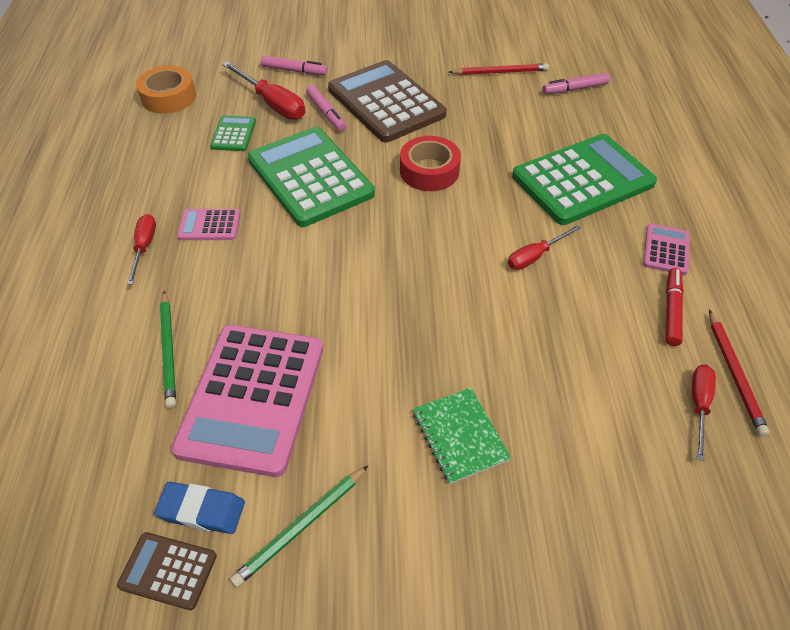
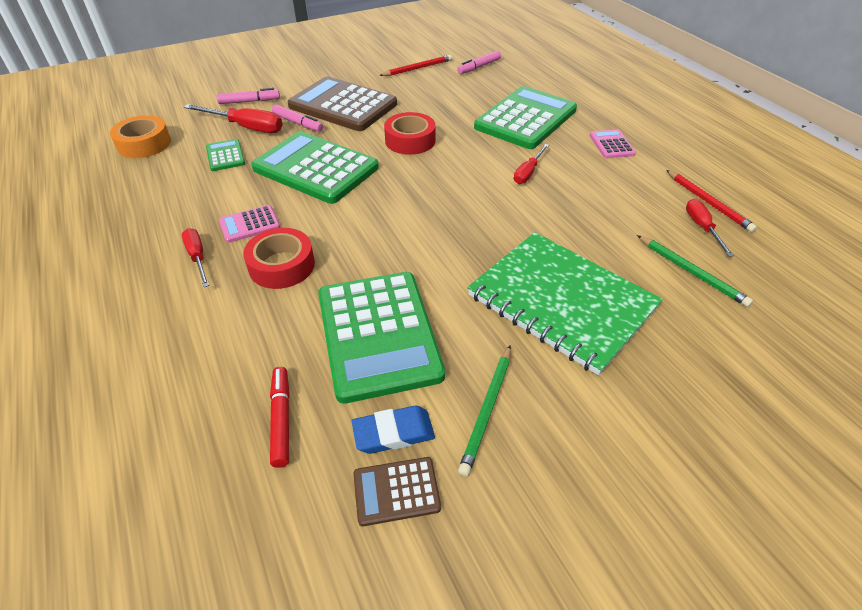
camera: 25 degrees left, 5 degrees down
green pencil [160,291,176,408] -> green pencil moved to [637,235,753,307]
pink calculator [171,325,323,477] -> green calculator [318,272,445,404]
green notebook [413,388,511,484] -> green notebook [468,232,663,375], size x2.05
red marker [666,268,684,346] -> red marker moved to [270,367,290,468]
none -> red tape [243,228,315,289]

